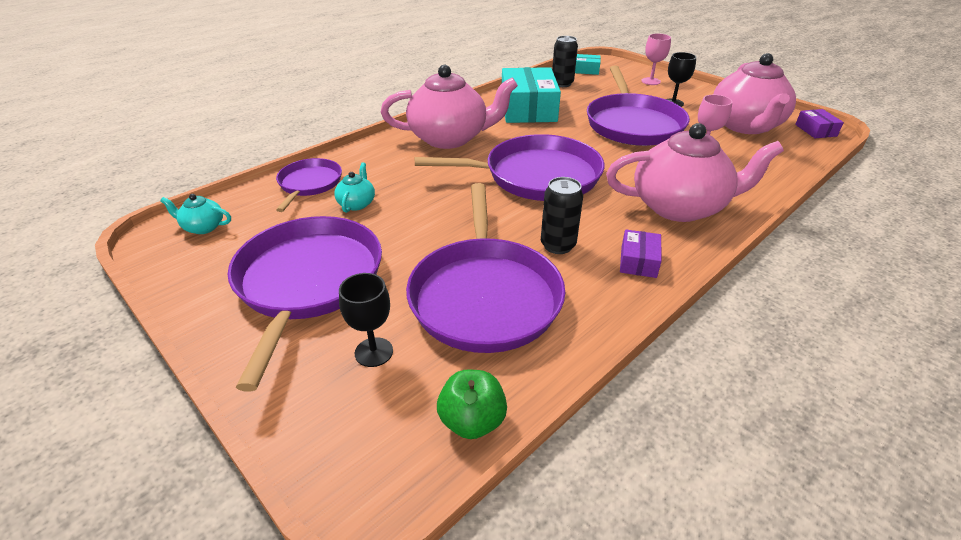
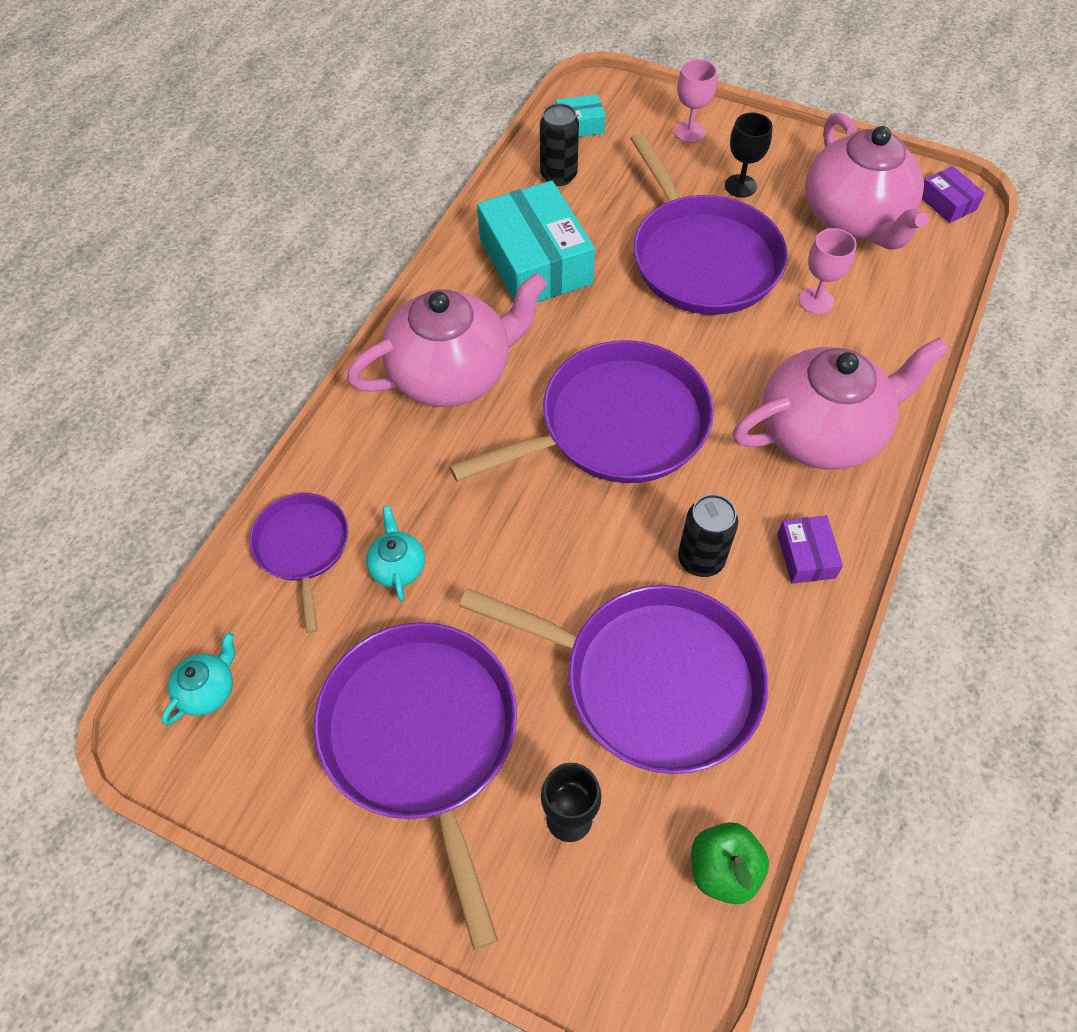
camera: 20 degrees left, 20 degrees up
turquoise teapot [160,194,231,234] -> turquoise teapot turned 135 degrees clockwise [161,632,235,725]
purple pan [406,183,565,353] -> purple pan turned 45 degrees counterclockwise [459,585,768,774]

